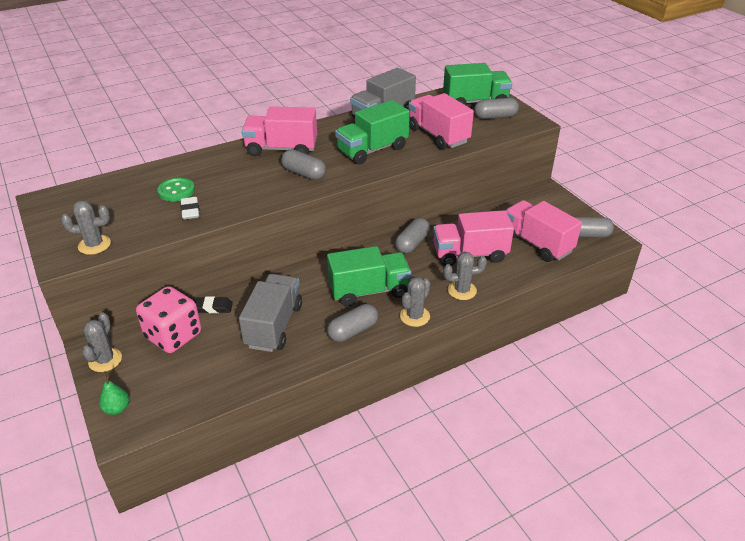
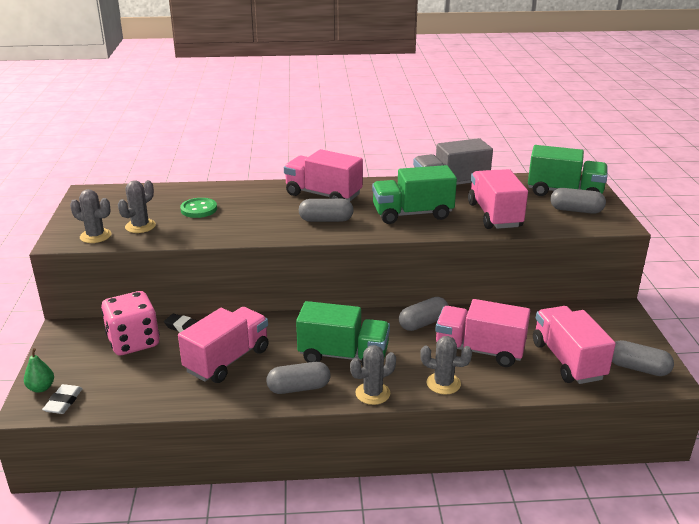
camera: 25 degrees right, 10 degrees down
grey cactus [82,312,122,372] -> grey cactus moved to [118,180,156,233]
white eraser [181,197,199,220] -> white eraser moved to [42,384,83,414]
grey truck [239,274,302,352] -> pink truck [178,307,269,383]
grey capsule [281,149,326,180] -> grey capsule turned 60 degrees counterclockwise [299,199,354,222]

